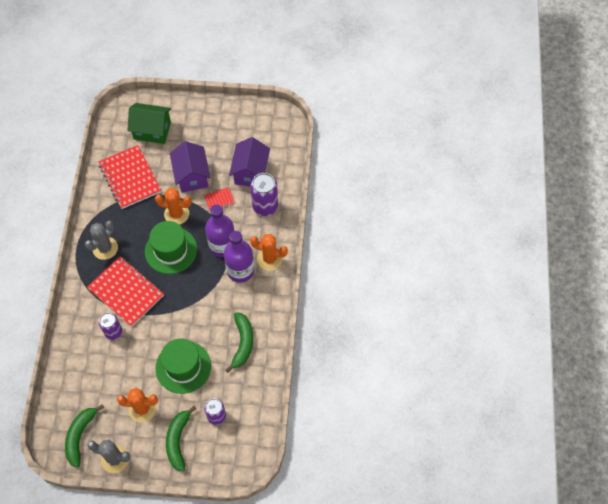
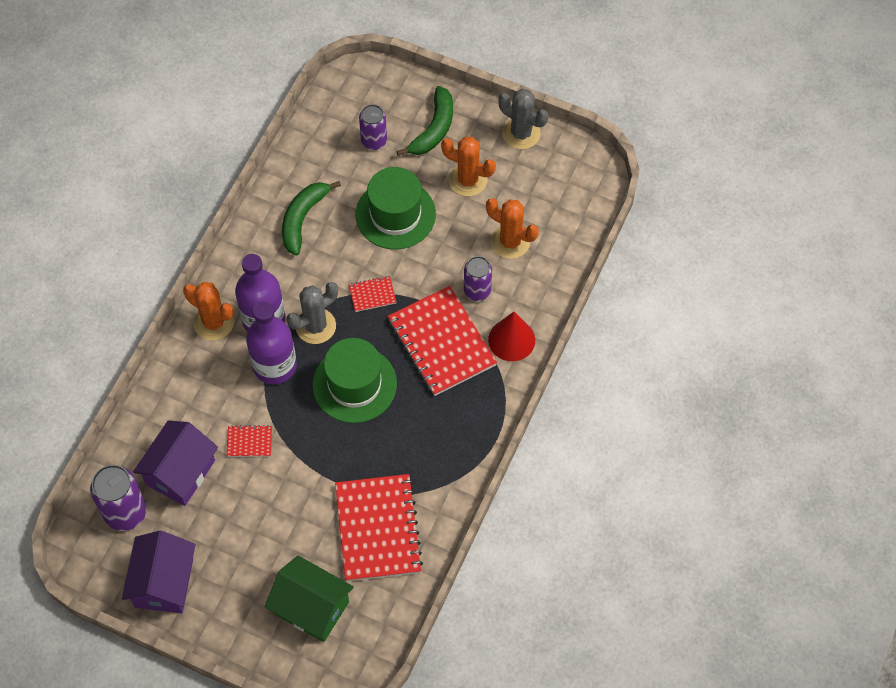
camera: 160 degrees left, 0 degrees up
green banana [65,404,104,468] -> none
grey cactus [85,221,118,260] -> grey cactus moved to [287,282,338,344]
orange cactus [155,188,191,225] -> orange cactus moved to [486,198,539,259]
purple house [170,141,211,192] -> purple house moved to [122,531,195,613]
purple can [250,173,278,216] -> purple can moved to [90,465,147,531]
none -> red notebook [349,276,396,312]
none -> red cone [488,312,535,361]

